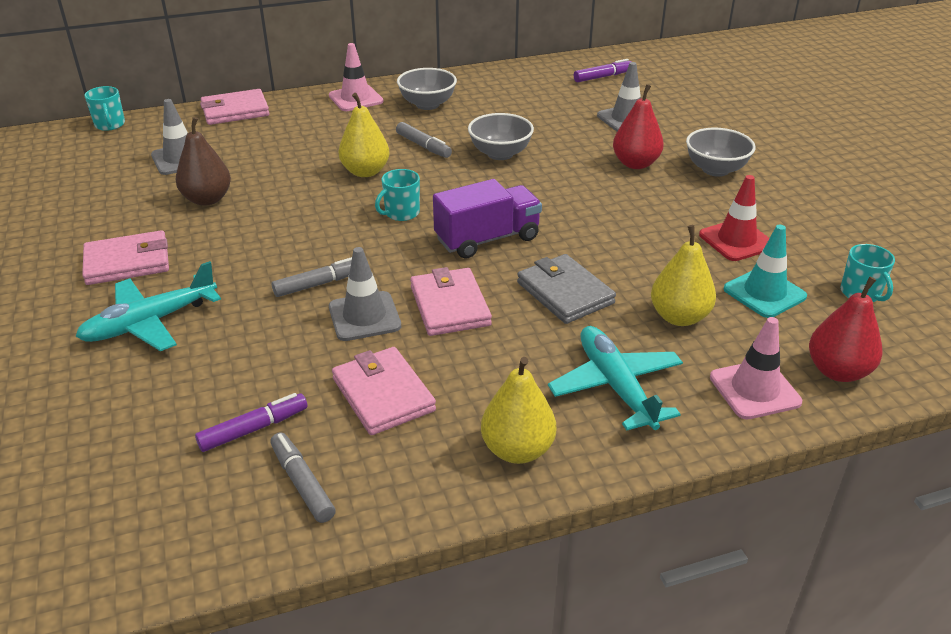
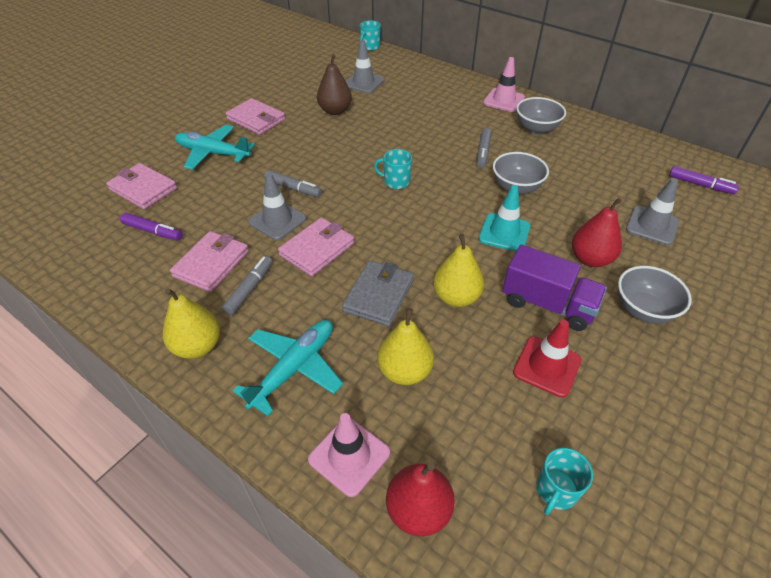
camera: 55 degrees right, 10 degrees up
pink wallet [200,89,270,125] -> pink wallet moved to [106,163,177,209]
grey marker [270,432,336,523] -> grey marker moved to [222,256,273,315]
yellow pear [339,93,389,177] -> yellow pear moved to [433,234,484,307]
purple truck [433,179,542,259] -> purple truck moved to [502,245,607,331]
turquoise traffic cone [724,225,807,318] -> turquoise traffic cone moved to [479,185,530,252]

